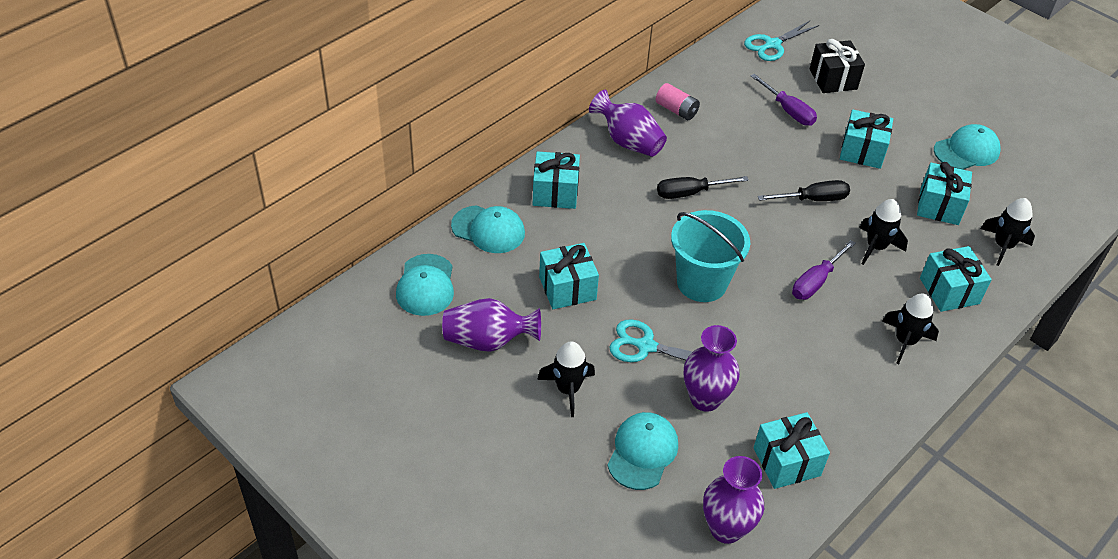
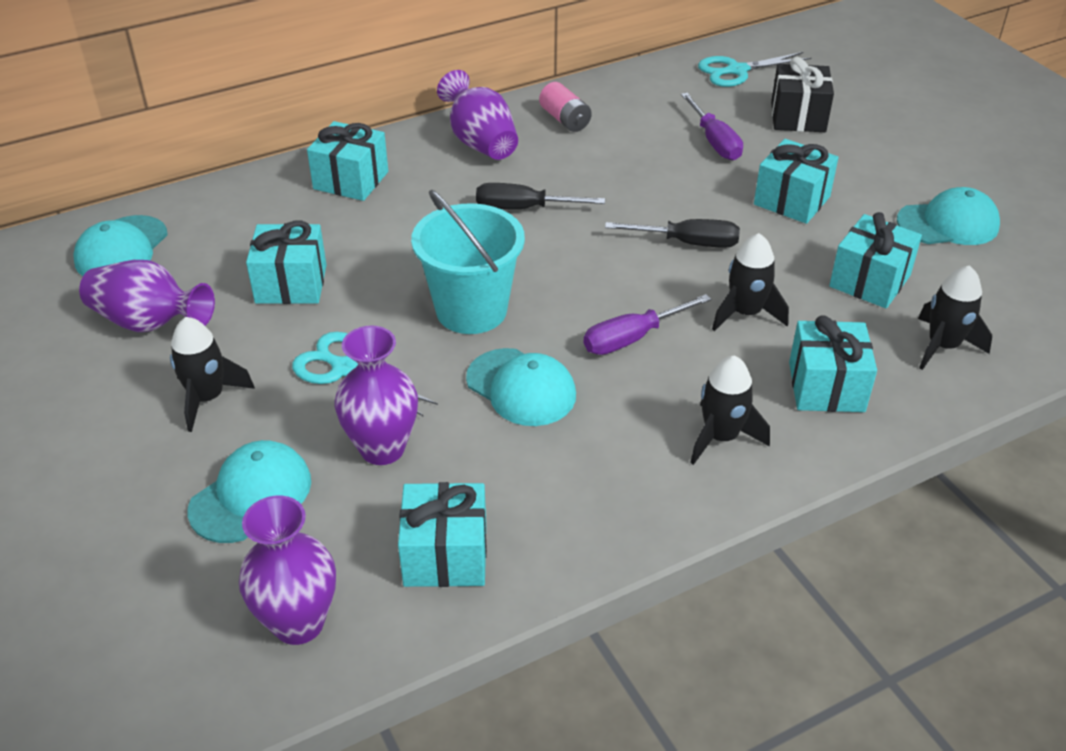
camera: 20 degrees right, 5 degrees down
turquoise cap [451,205,525,253] -> turquoise cap moved to [466,348,576,426]

